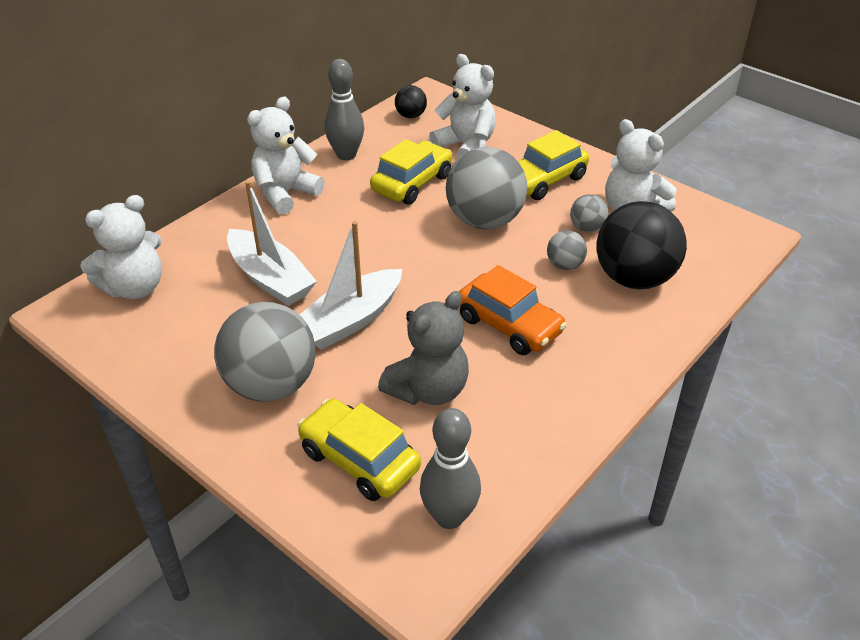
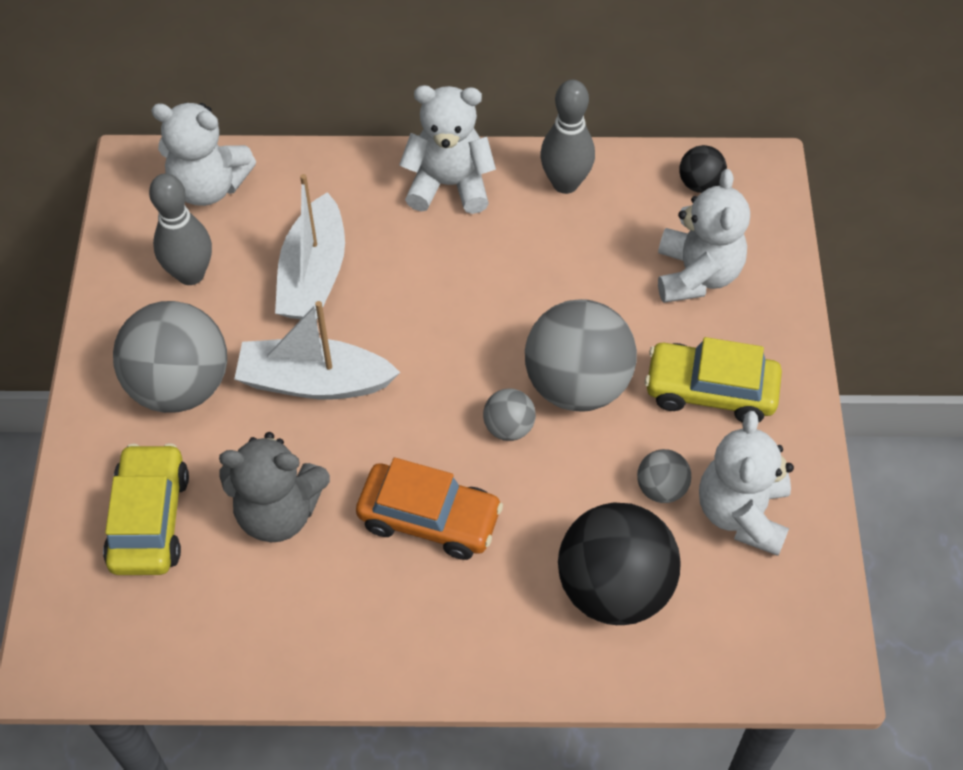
camera: 50 degrees right, 15 degrees up
yellow car [370,139,452,205] -> none
grey bowling pin [420,408,481,529] -> grey bowling pin moved to [149,174,212,285]
orange car [459,265,567,355] -> orange car turned 75 degrees counterclockwise [356,458,503,560]
grey ball [547,230,587,270] -> grey ball moved to [483,388,536,441]

